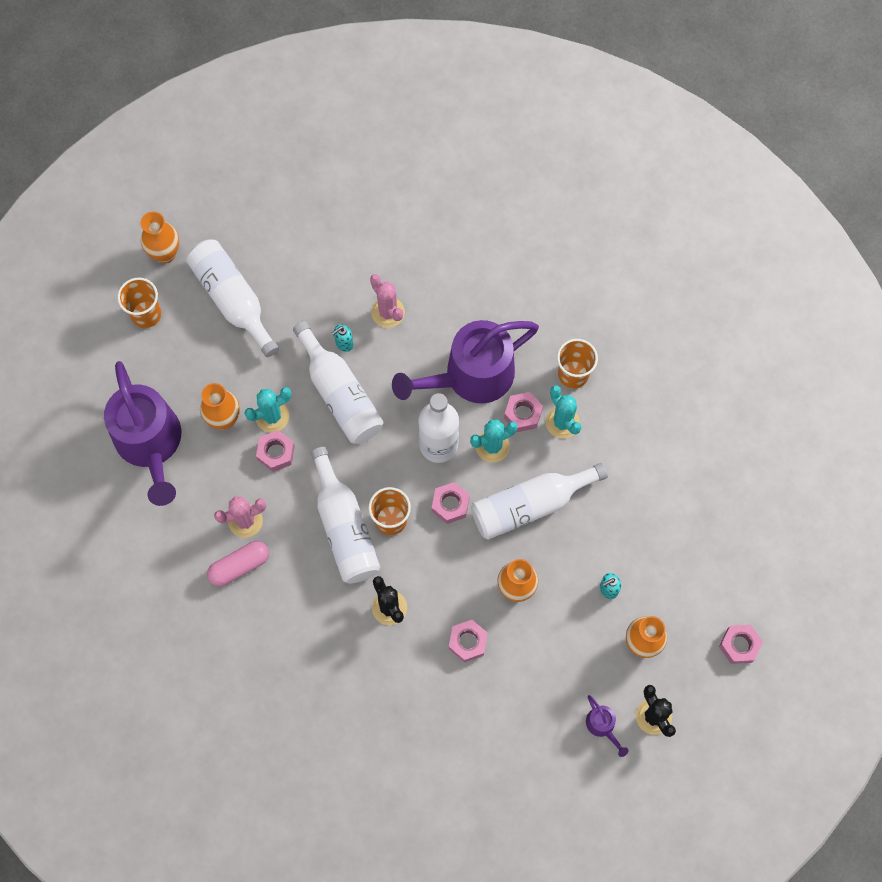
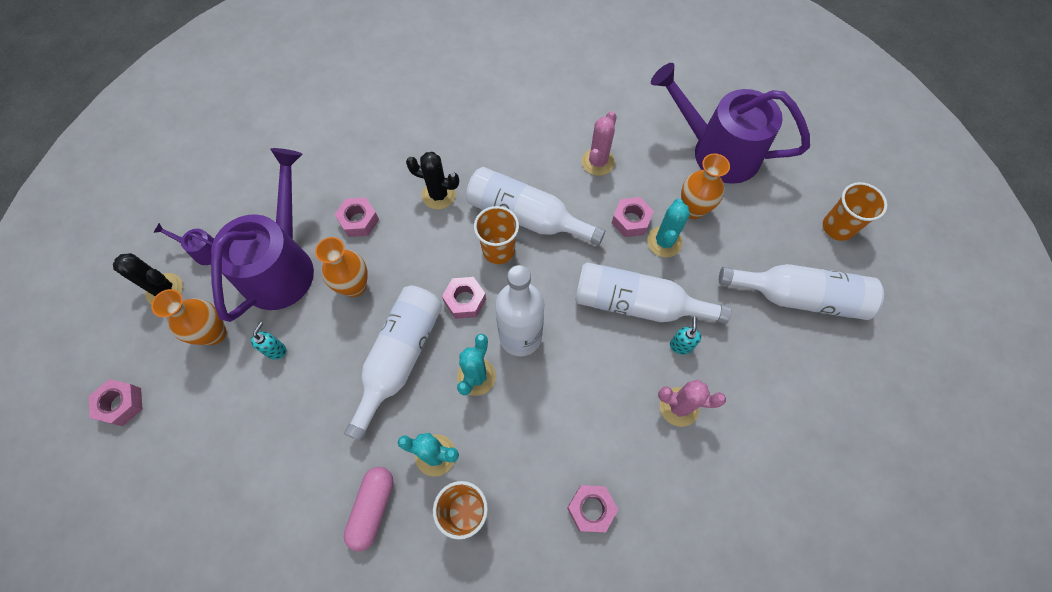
camera: 135 degrees right, 5 degrees down
orange vase [141,211,179,264] -> none
pink capsule [207,541,269,587] -> pink capsule moved to [344,467,393,551]
purple watering can [392,320,539,403] -> purple watering can moved to [211,148,314,322]
pink nut [504,392,543,432] -> pink nut moved to [567,485,618,533]

